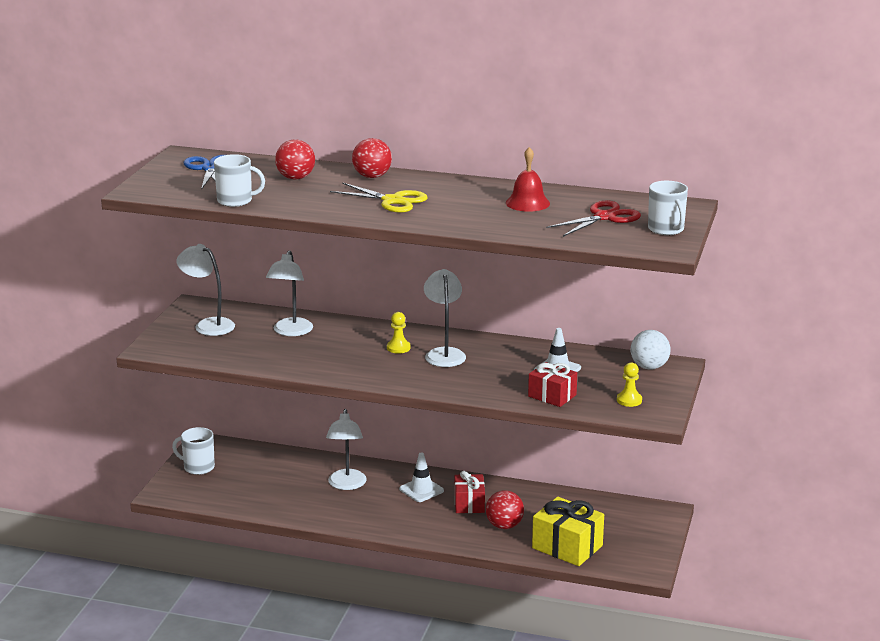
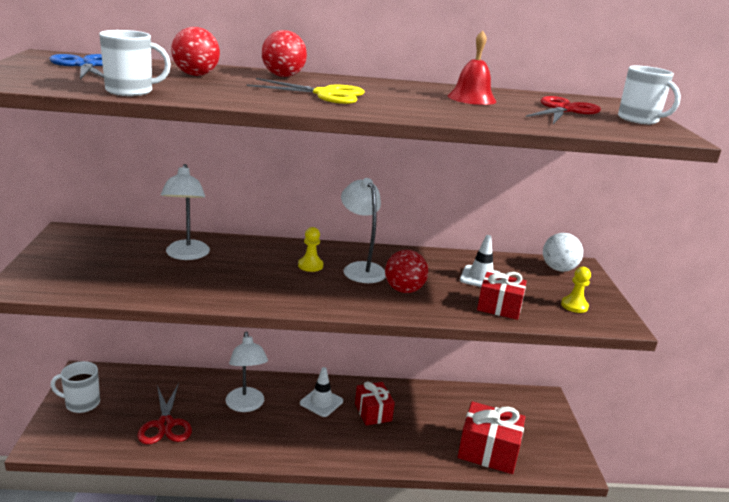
camera: 20 degrees left, 0 degrees up
white lamp [176,244,235,336] -> none
red ball [486,490,524,529] -> red ball moved to [385,250,428,293]
yellow gift [532,497,604,566] -> red gift [458,401,525,474]
none -> red scissors [137,383,192,444]

